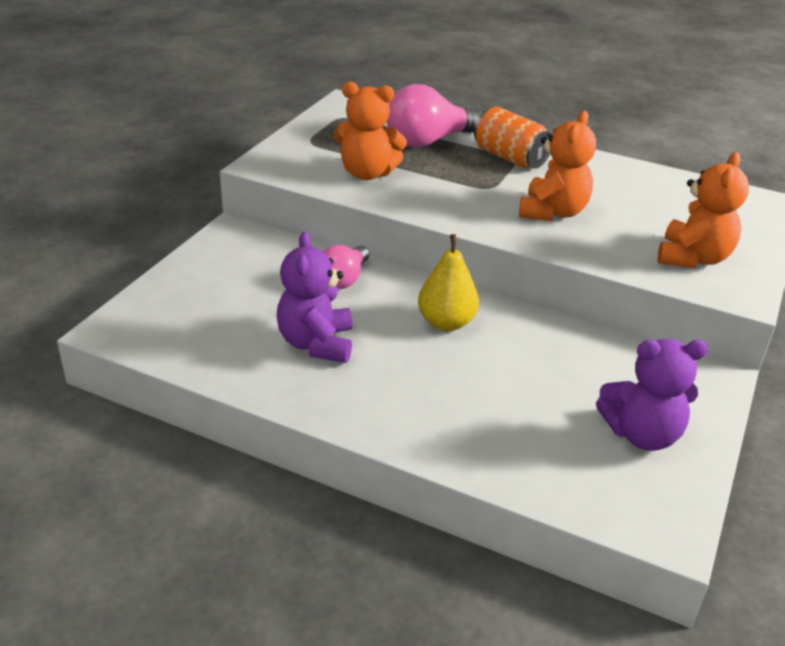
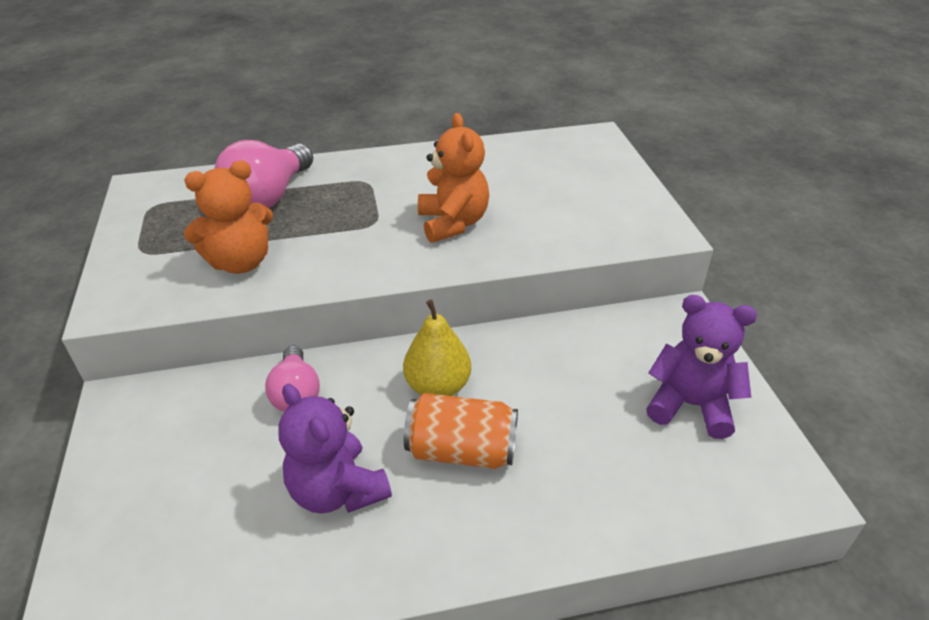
camera: 35 degrees left, 5 degrees up
orange can [474,107,552,169] -> orange can moved to [404,393,518,469]
purple teddy bear [596,339,708,451] -> purple teddy bear turned 120 degrees counterclockwise [646,295,757,439]
orange teddy bear [658,152,749,268] -> none

